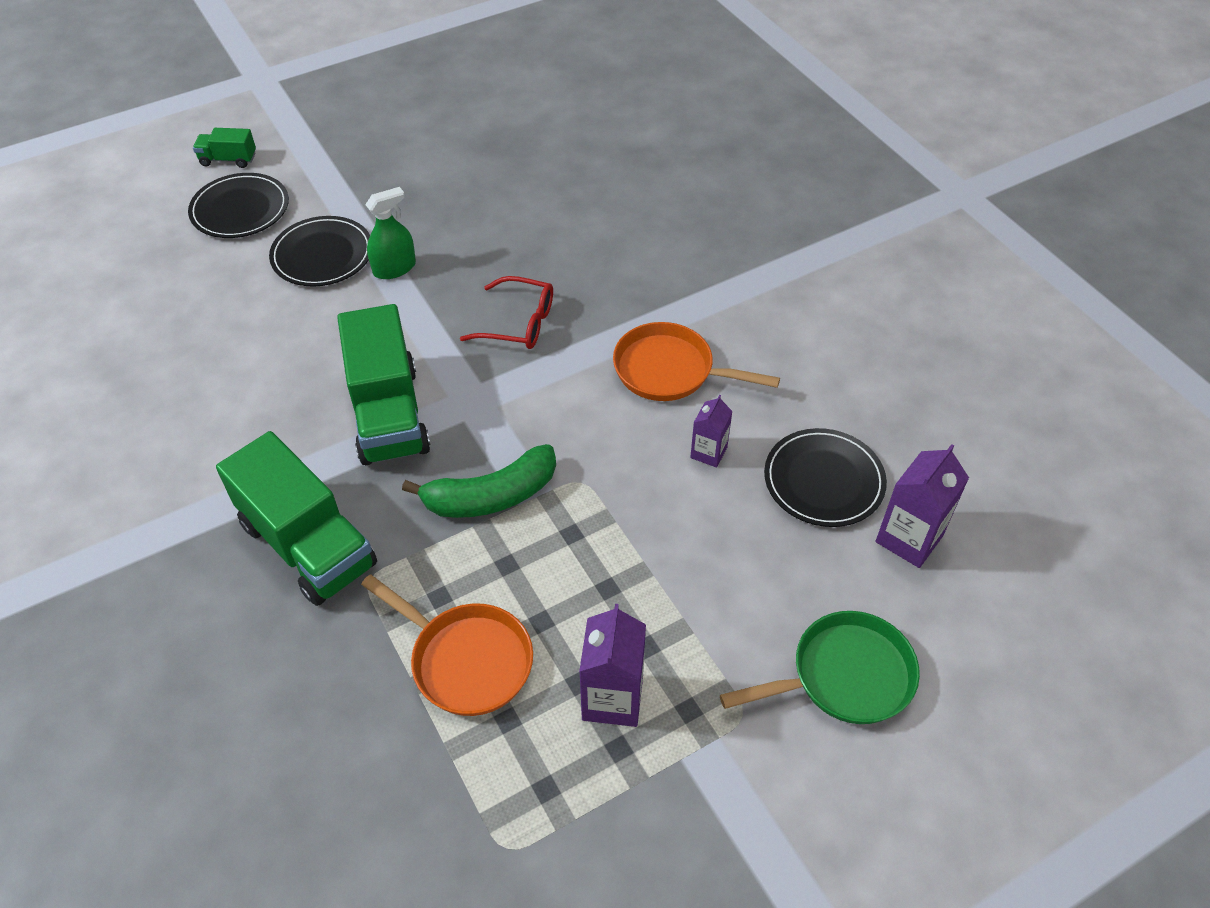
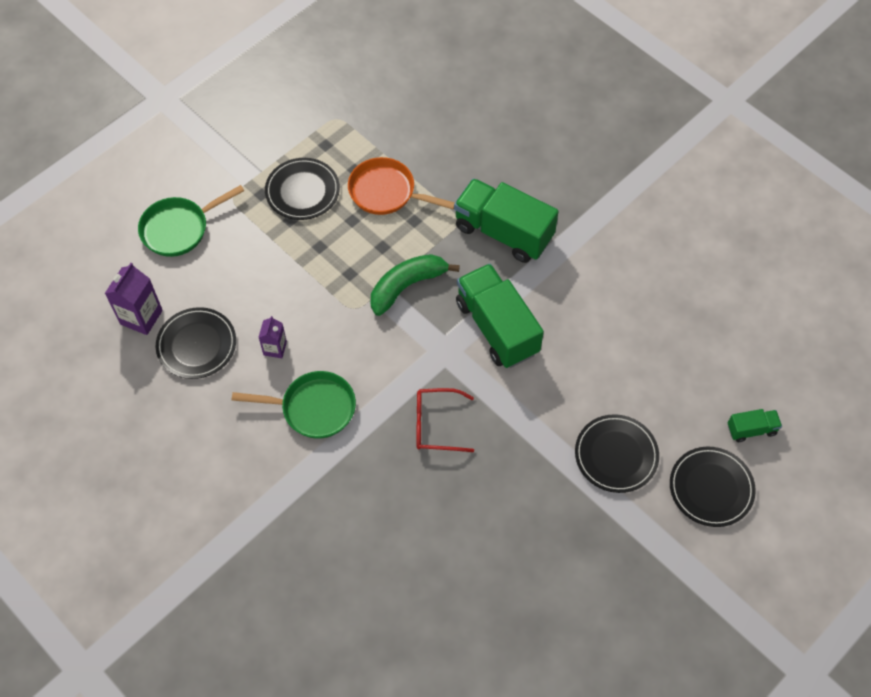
camera: 165 degrees right, 10 degrees up
green truck [193,128,256,168] -> green truck moved to [728,409,782,442]
green spray bottle [365,187,416,279] -> none
purple carton [579,604,646,727] -> black plate [265,158,340,220]
orange pan [613,322,780,401] -> green pan [232,371,356,439]

